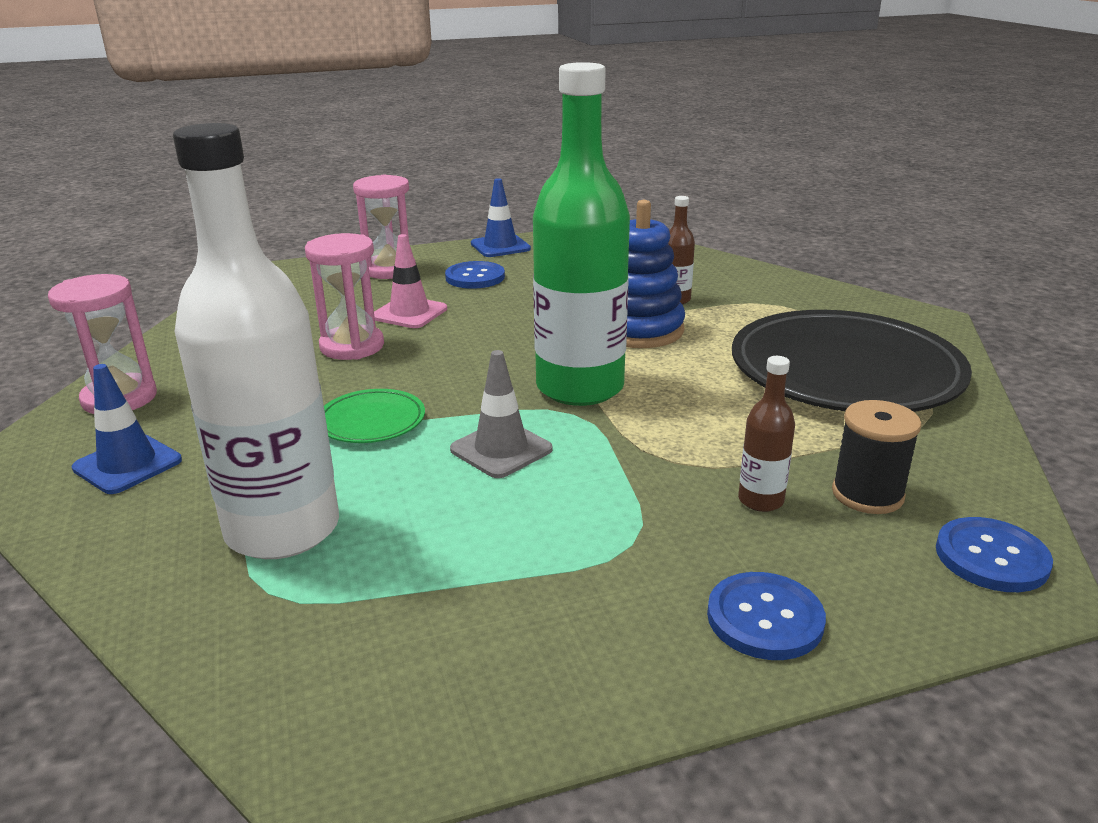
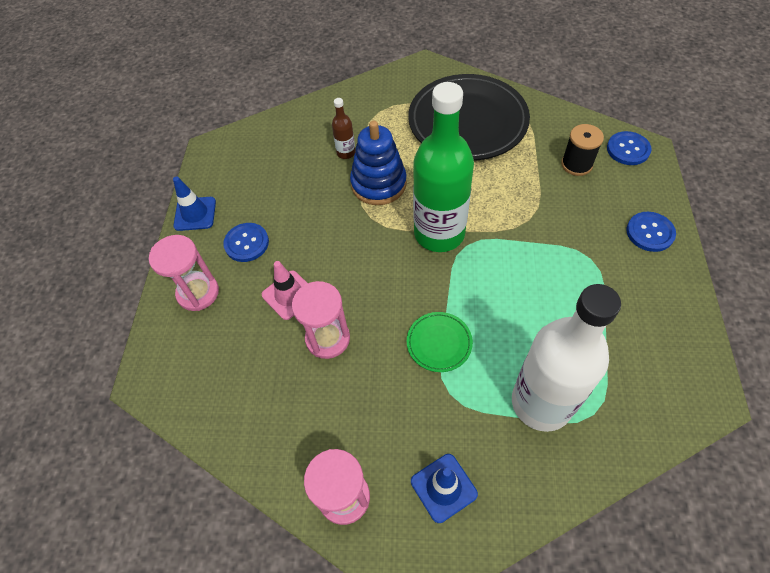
camera: 65 degrees left, 30 degrees up
grey traffic cone [450,350,553,478] -> none
brown bottle [738,356,795,512] -> none

